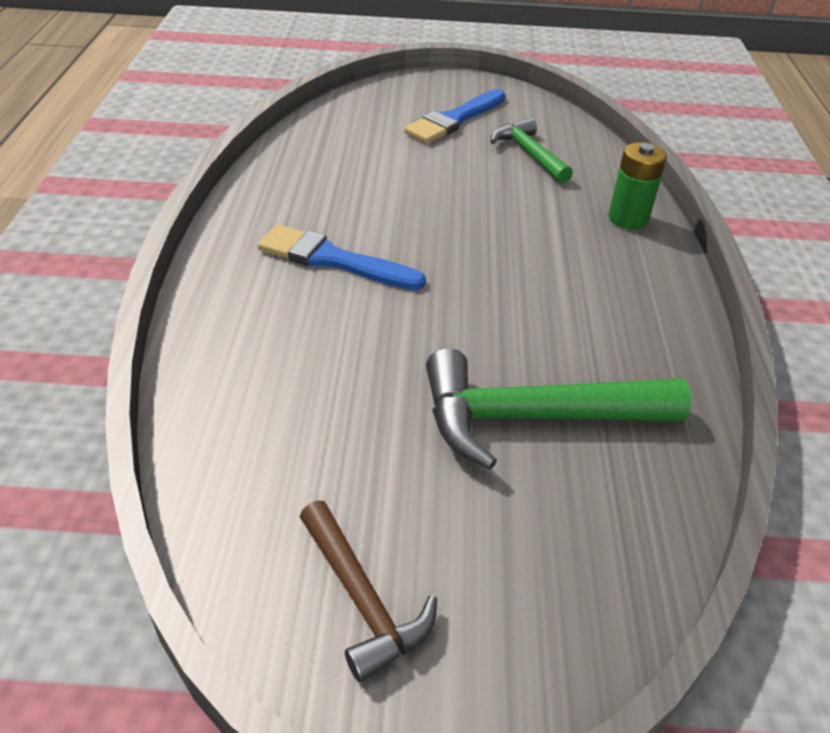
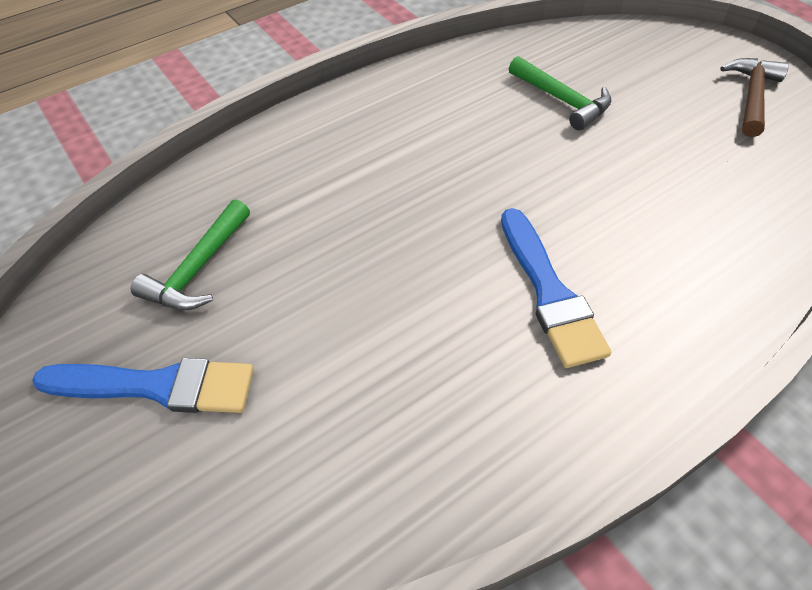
camera: 125 degrees left, 10 degrees up
green hammer [426,348,691,470] -> green hammer [509,56,611,130], size x0.61
green battery [609,142,667,229] -> none

